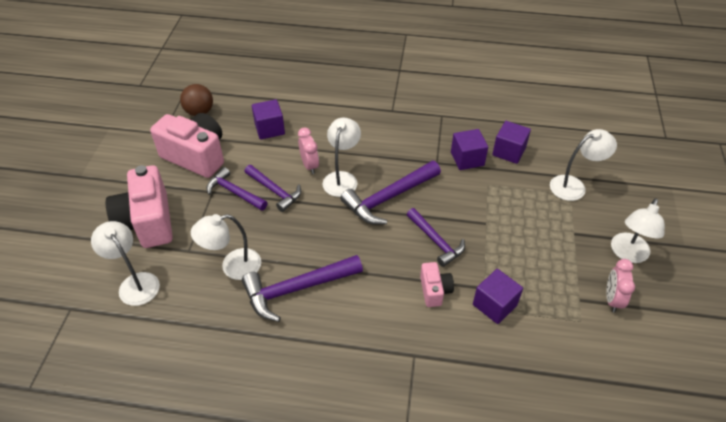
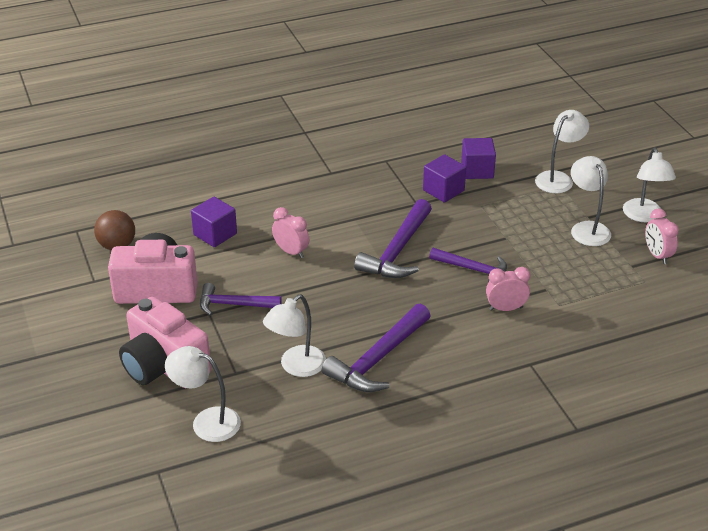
camera: 30 degrees left, 10 degrees down
purple hammer [244,165,301,212] -> none
white lamp [322,118,361,197] -> white lamp moved to [571,156,611,246]
pink camera [420,262,454,307] -> pink clock [486,267,530,311]
purple cube [473,269,523,324] -> none

